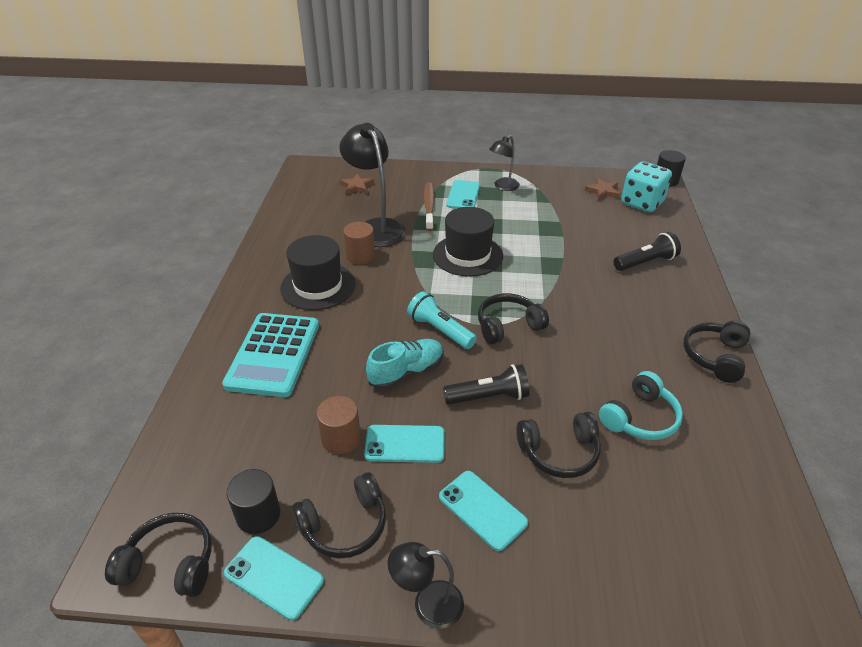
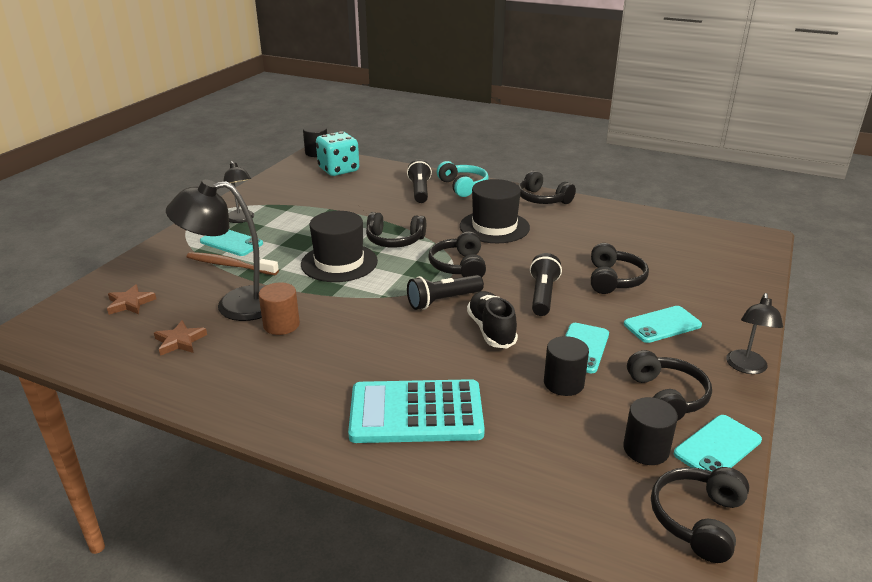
camera: 70 degrees left, 10 degrees down
turquoise calculator [222,313,319,397] -> turquoise calculator turned 150 degrees clockwise [348,379,485,443]
black hat [280,235,356,310] -> black hat moved to [460,179,530,243]
brown cylinder [316,396,361,454] -> black cylinder [544,336,589,396]
turquoise shoe [366,339,444,389] -> black shoe [467,291,518,349]
turquoise flashlight [407,291,477,349] -> black flashlight [407,275,484,310]
brown star [585,178,620,201] -> brown star moved to [154,320,207,356]
turquoise headphones [599,371,683,440] -> turquoise headphones moved to [437,161,489,197]
none -> black headphones [366,212,426,248]

